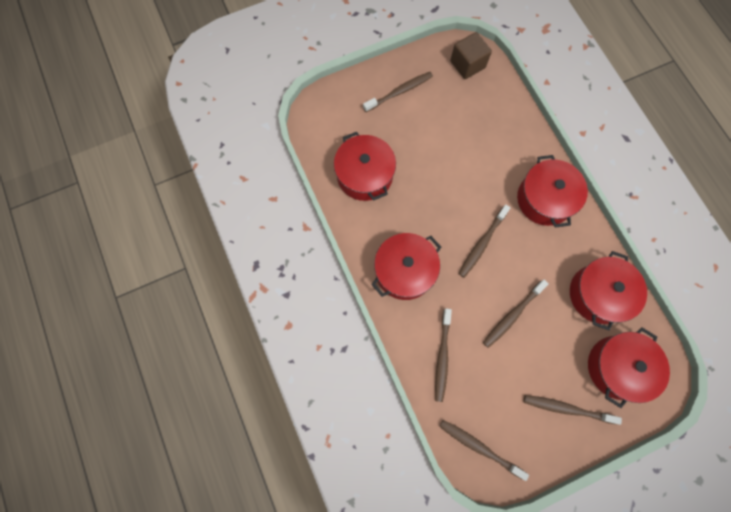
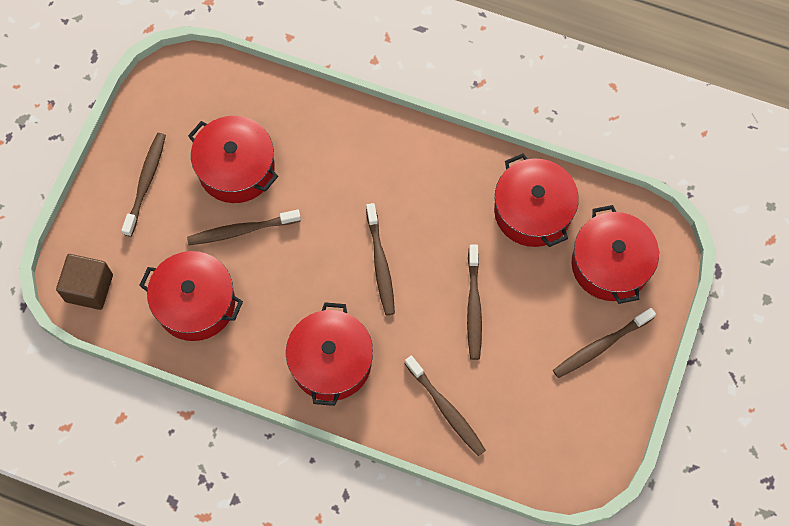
camera: 45 degrees left, 5 degrees down
brown toothbrush [439,420,529,481] -> brown toothbrush moved to [187,210,301,245]
brown cube [450,32,492,79] -> brown cube moved to [56,254,113,310]
red pot [517,155,588,228] -> red pot moved to [188,116,278,203]

